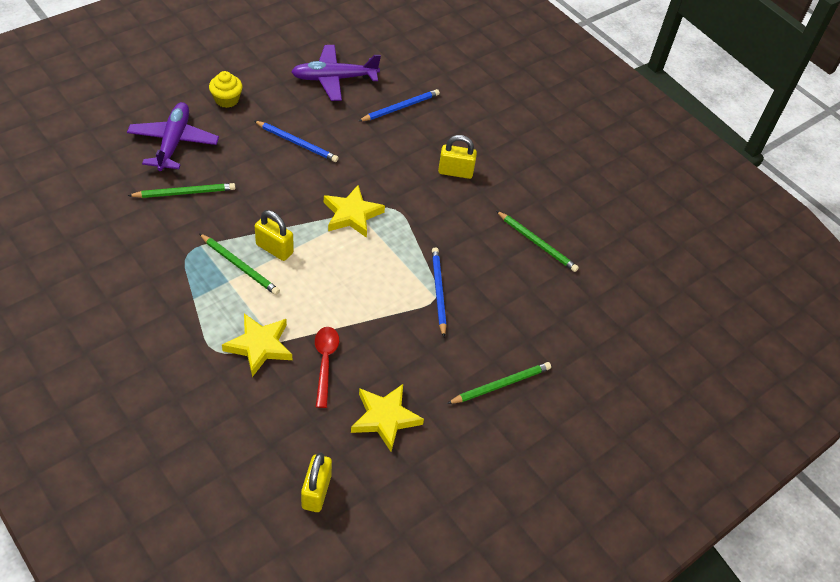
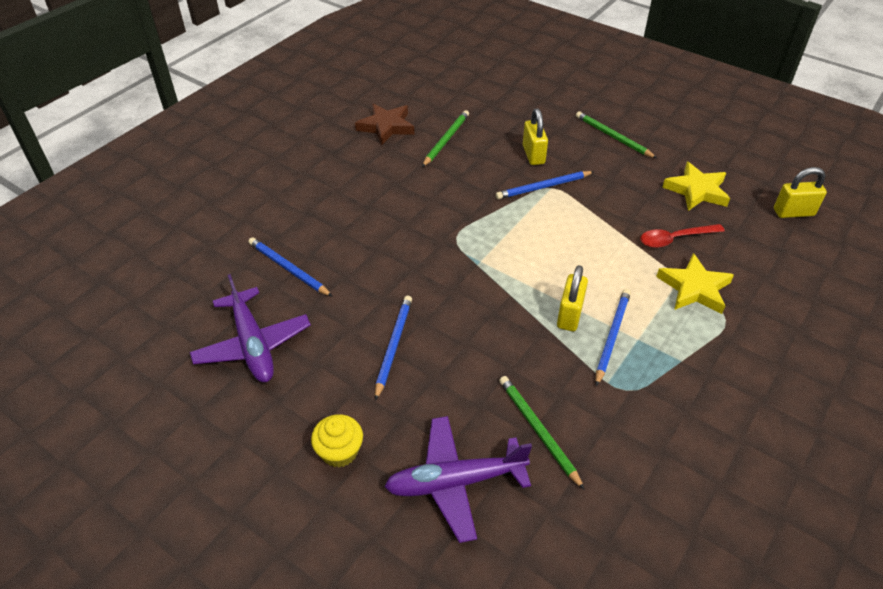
camera: 100 degrees left, 5 degrees down
green pencil [199,234,280,295] -> blue pencil [596,289,631,386]
yellow star [324,185,385,238] -> none
yellow padlock [438,135,477,179] -> yellow padlock moved to [523,108,548,165]
none -> brown star [355,103,414,146]

